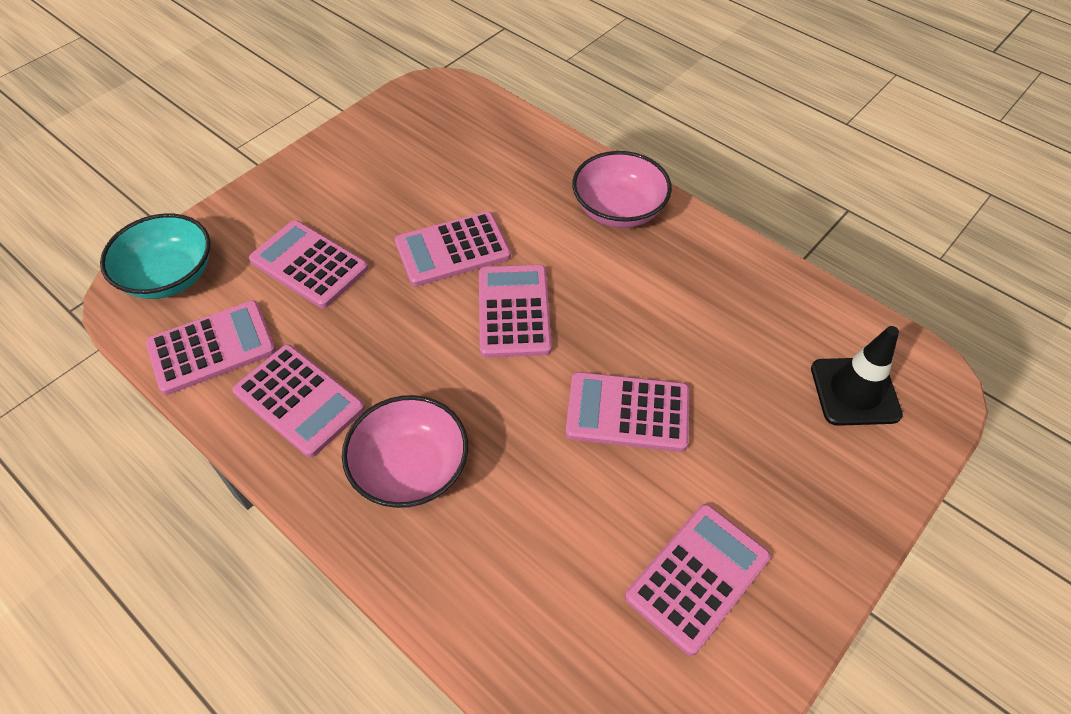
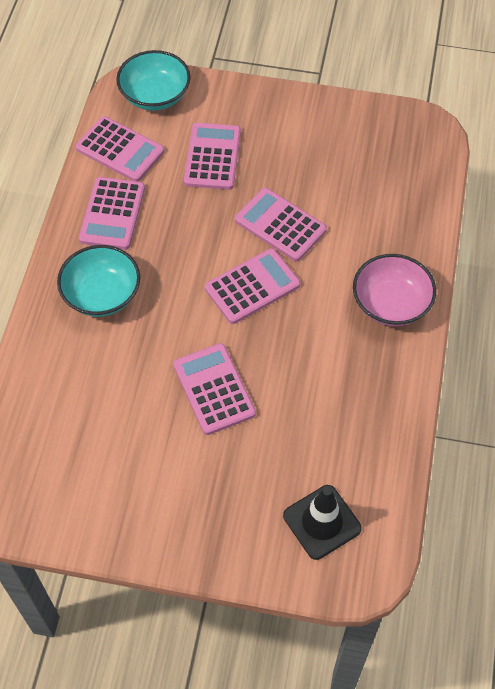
camera: 60 degrees right, 5 degrees up
pink bowl [342,395,468,508] -> turquoise bowl [57,245,140,317]
pink calculator [625,504,771,656] -> none

